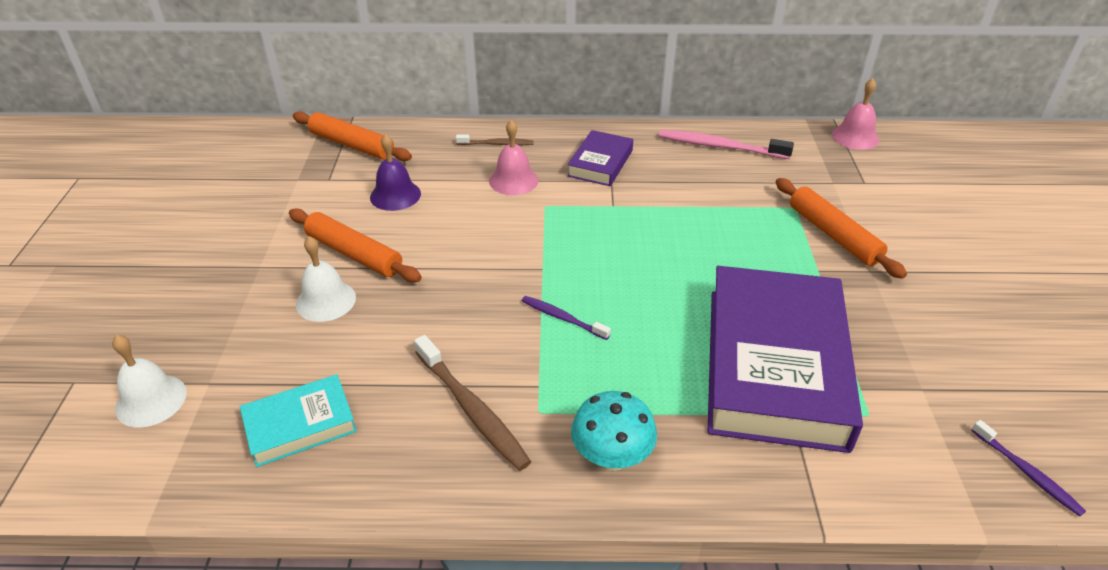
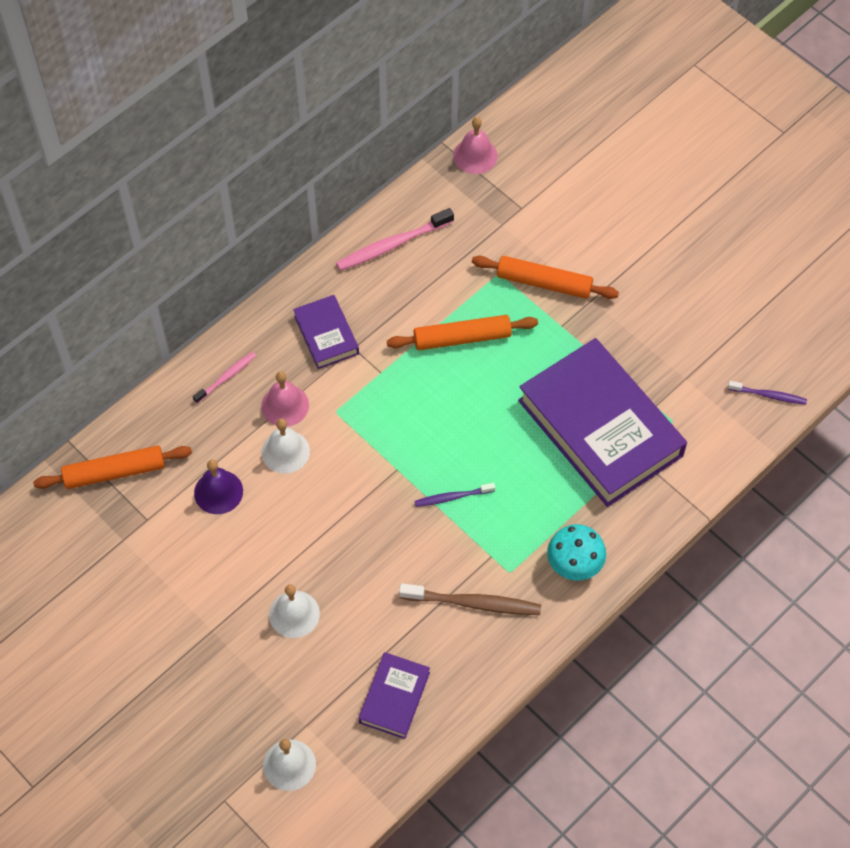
camera: 45 degrees left, 20 degrees up
turquoise book [240,374,357,467] -> purple book [359,652,430,739]
orange rolling pin [289,208,422,282] -> orange rolling pin moved to [387,315,538,350]
brown toothbrush [456,135,534,145] -> pink toothbrush [193,352,256,404]
none -> white bell [261,419,310,474]

